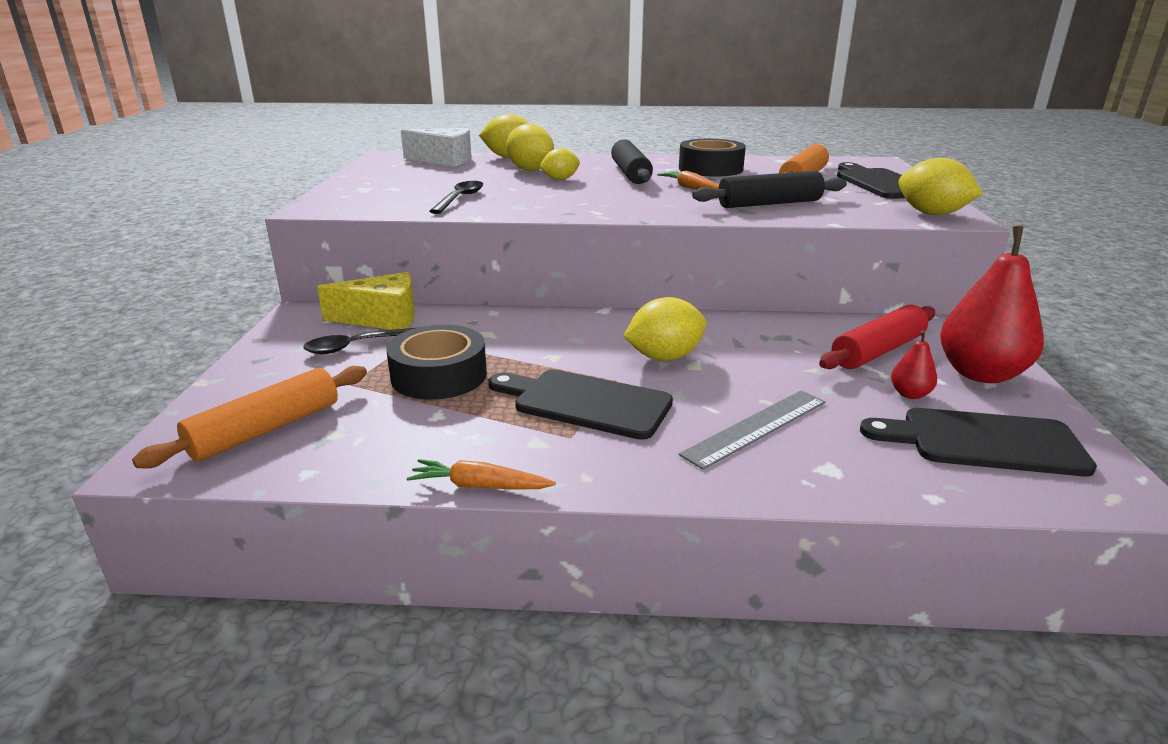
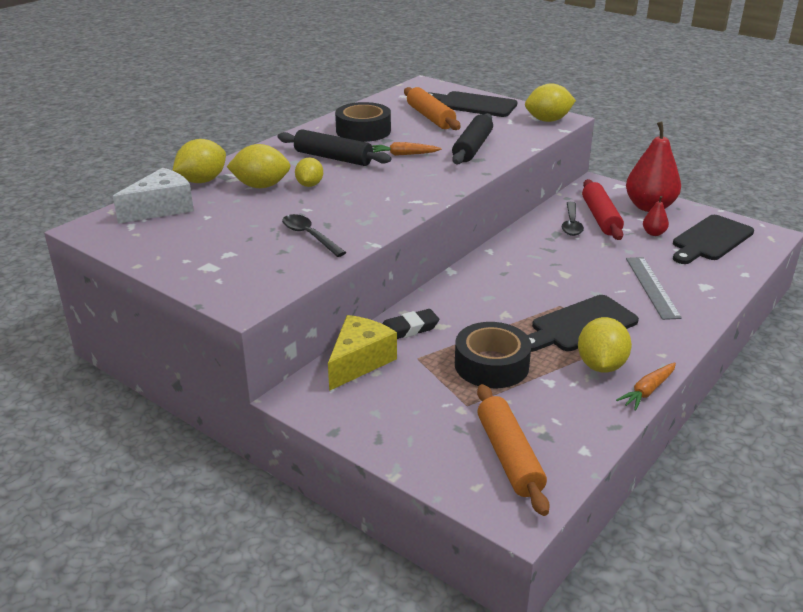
camera: 55 degrees left, 5 degrees up
black spoon [303,328,415,354] -> black spoon moved to [562,202,584,236]
yellow lemon [623,297,707,361] -> yellow lemon moved to [578,317,632,373]
none -> black eraser [382,309,439,339]

